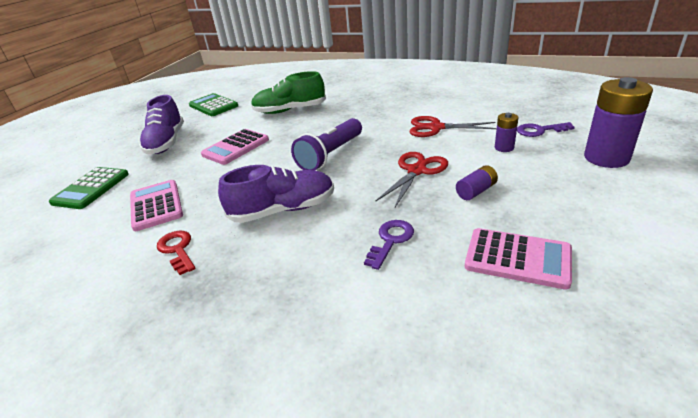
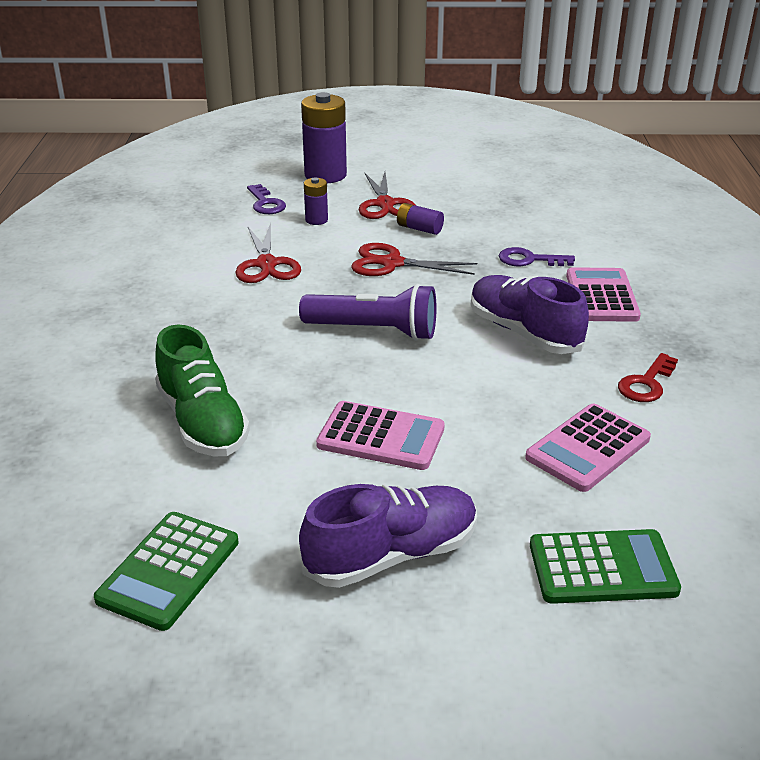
camera: 115 degrees left, 0 degrees up
pink calculator [465,228,572,290] -> pink calculator moved to [566,267,641,322]
none -> red scissors [359,172,416,219]

